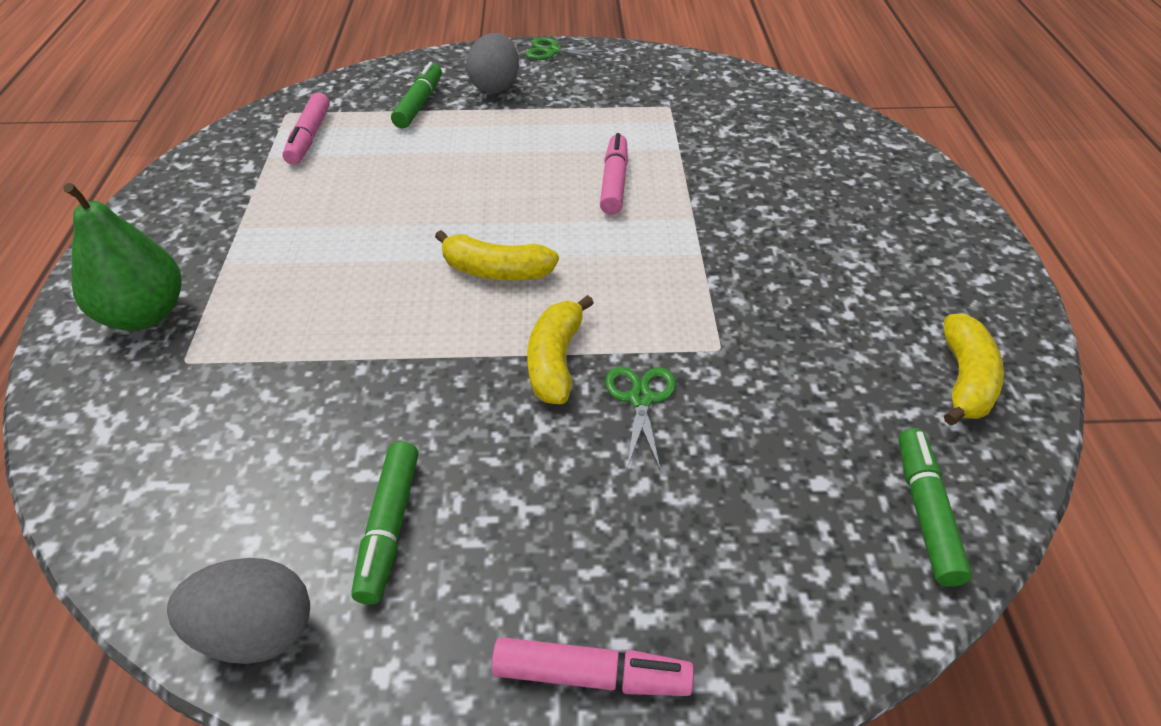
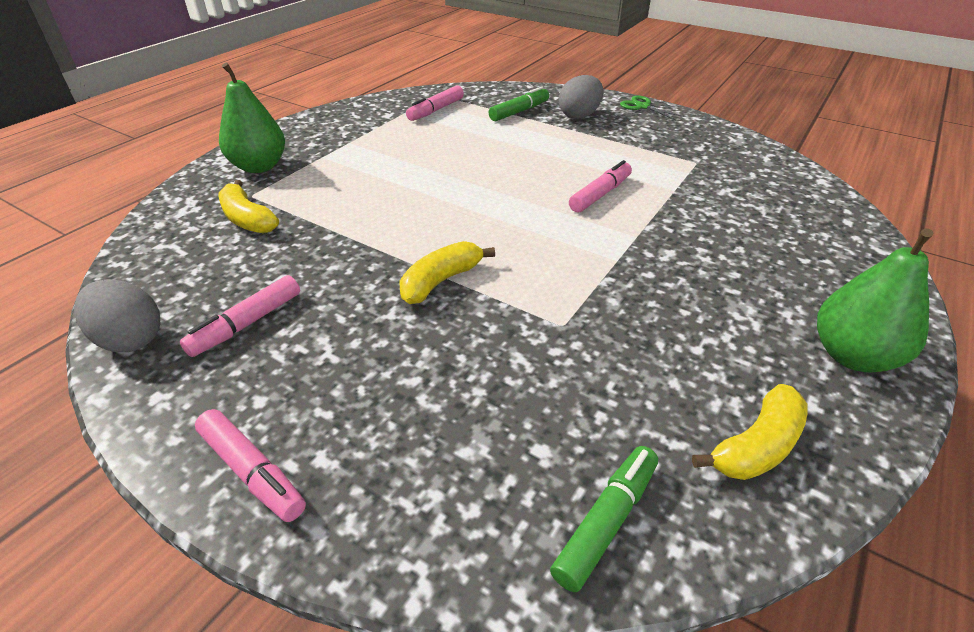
camera: 35 degrees right, 5 degrees down
green marker [351,441,418,605] -> pink marker [180,275,300,357]
yellow banana [435,230,559,281] -> yellow banana moved to [219,180,279,233]
green scissors [605,367,676,471] -> none
none -> green pear [817,228,933,373]

